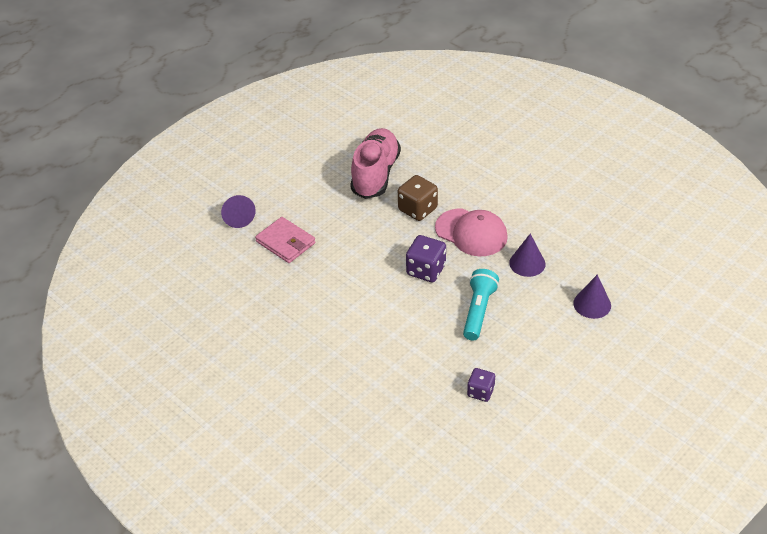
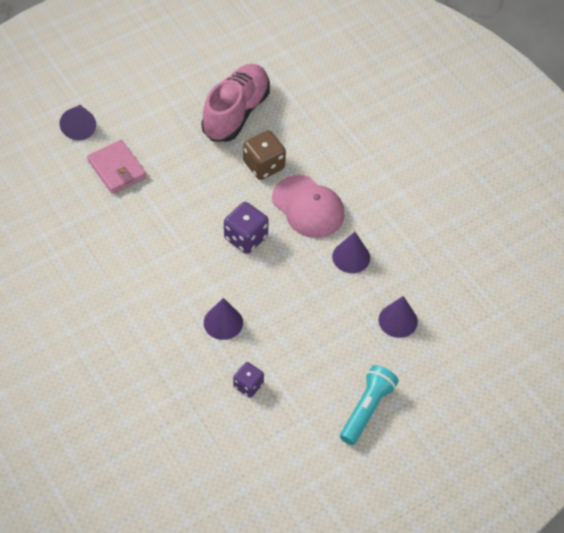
camera: 10 degrees right, 10 degrees up
turquoise flashlight [463,269,499,340] -> turquoise flashlight moved to [340,365,399,445]
none -> purple cone [204,298,243,340]

